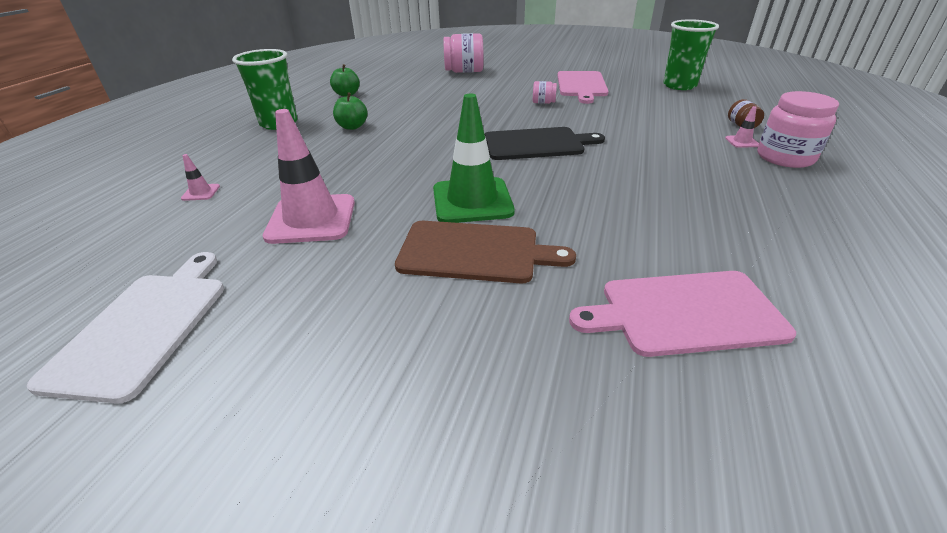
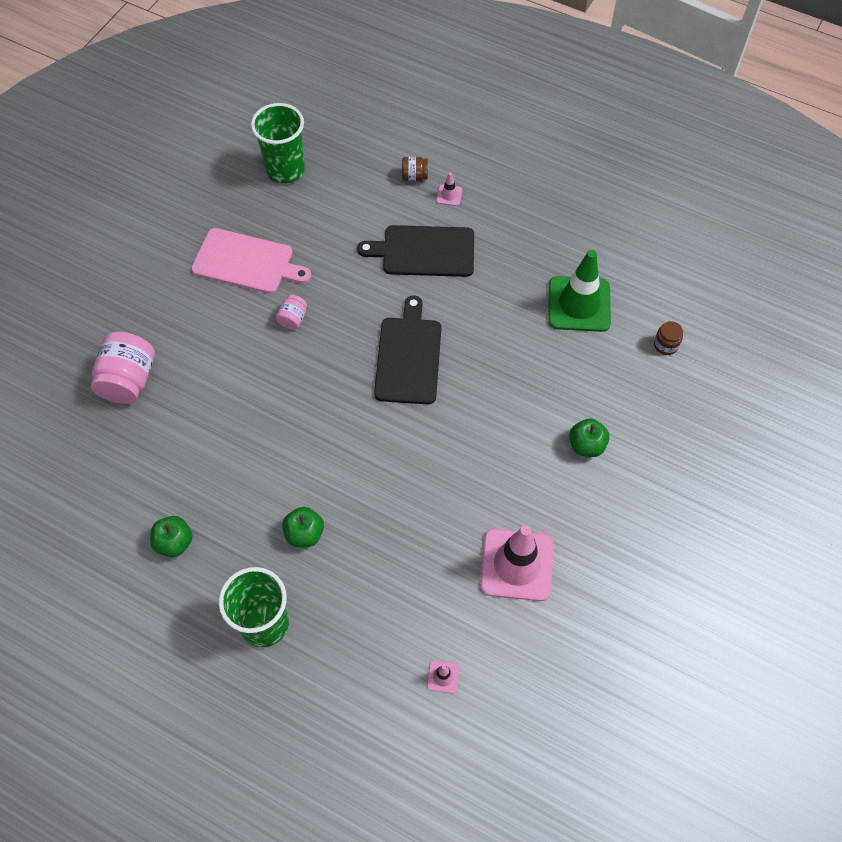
camera: 80 degrees left, 25 degrees up
white cutting board [26,252,224,404] -> none
brown cutting board [395,221,576,283] -> green apple [569,418,610,457]
green traffic cone [433,94,515,223] -> green traffic cone moved to [548,250,611,332]
pink cutting board [569,271,796,357] -> brown jar [654,321,683,355]
pink jar [757,91,839,168] -> none
none -> black cutting board [357,225,474,277]

